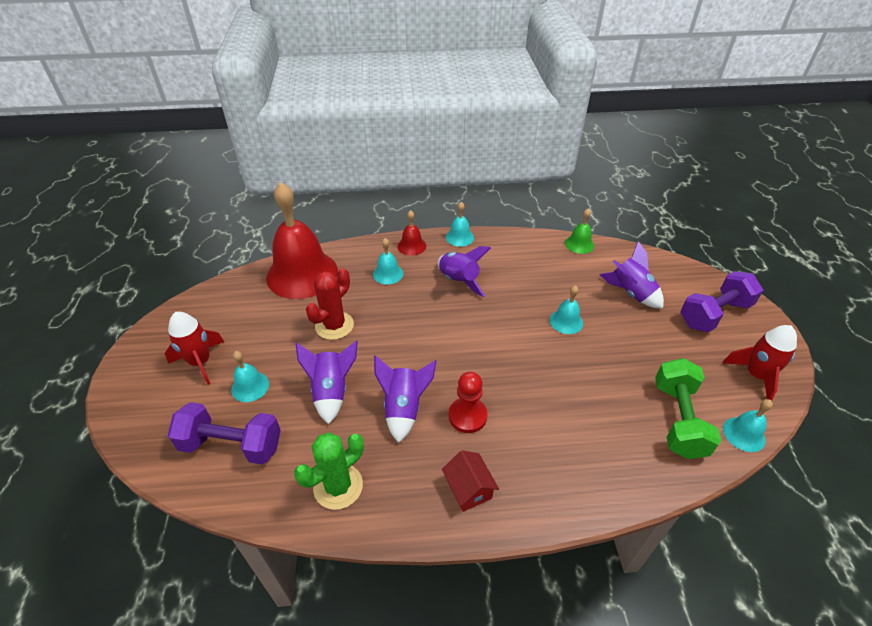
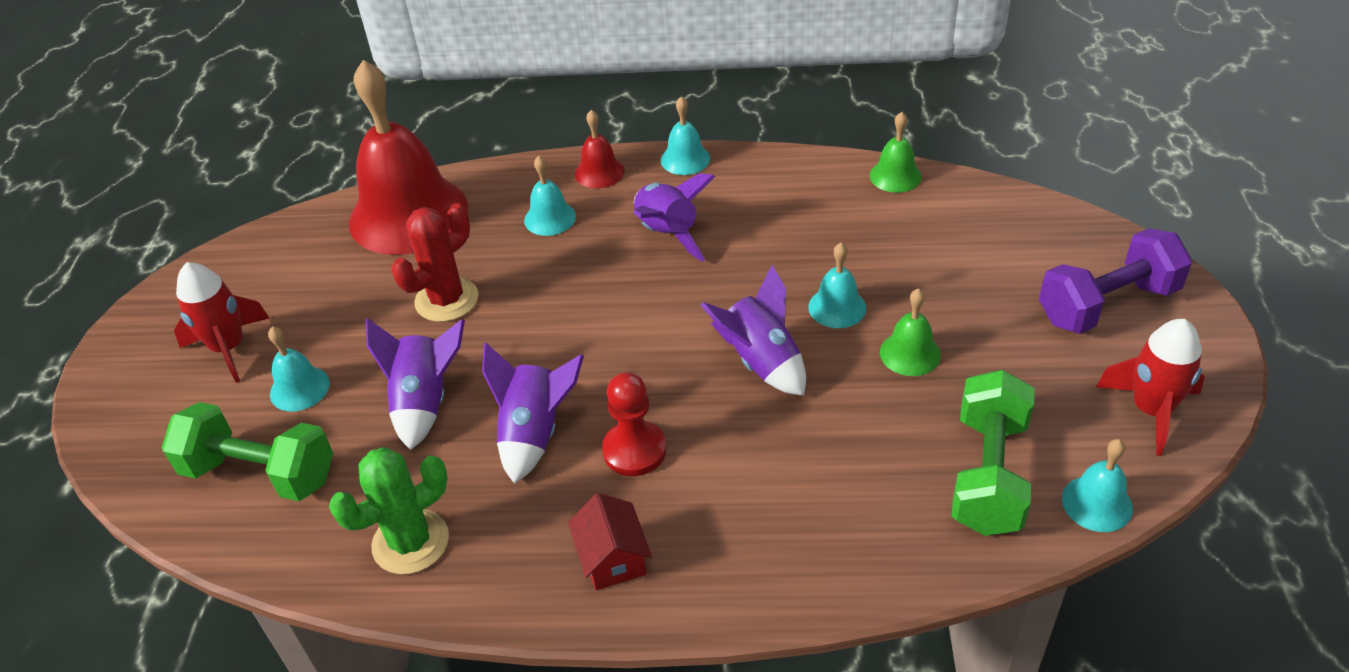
camera: 10 degrees right, 0 degrees up
purple dumbbell [167,402,281,465] -> green dumbbell [162,402,333,501]
purple rocket [599,241,664,309] -> purple rocket moved to [700,265,806,396]
none -> green bell [880,288,941,376]

